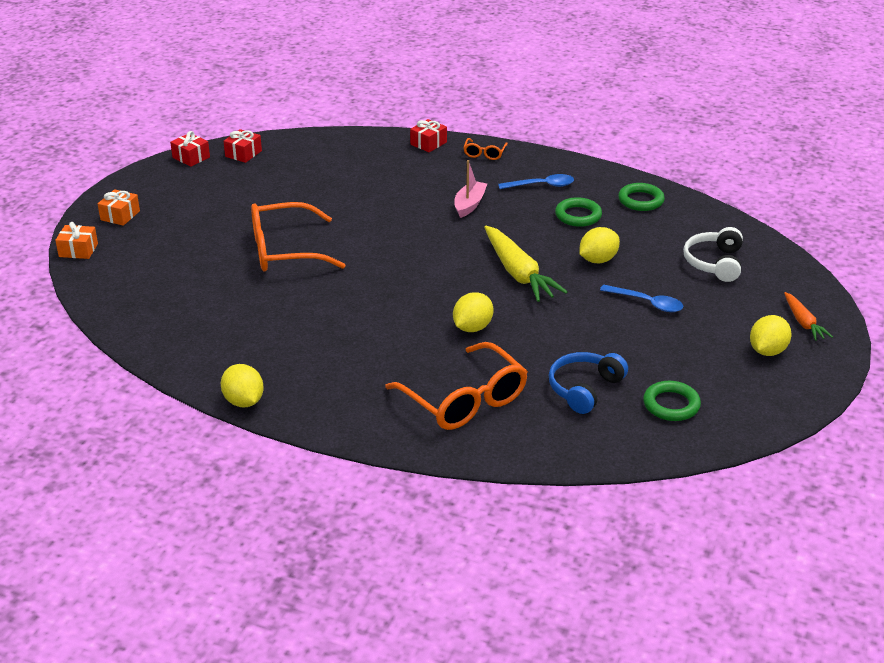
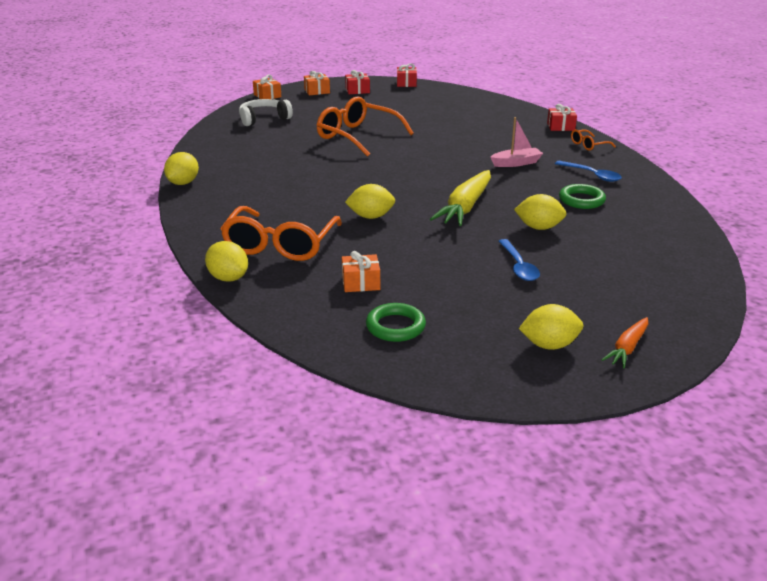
camera: 50 degrees right, 5 degrees down
red gift [224,129,262,163] -> red gift moved to [345,70,370,94]
blue headphones [549,352,628,414] -> orange gift [342,251,380,292]
green ring [618,183,665,211] -> none
white headphones [683,227,743,282] -> white headphones moved to [239,99,293,126]
none -> yellow lemon [205,241,248,282]

